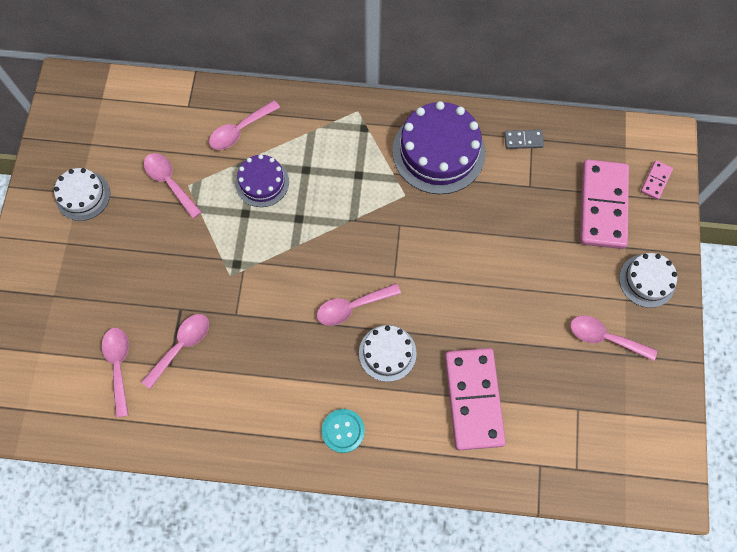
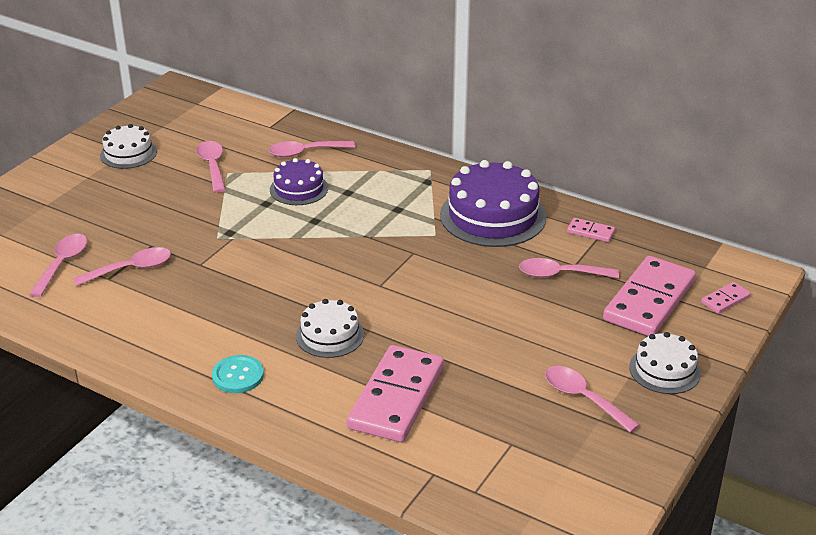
camera: 25 degrees right, 35 degrees down
pink spoon [317,283,401,326] -> pink spoon moved to [519,258,619,278]
grey domino [504,130,544,149] -> pink domino [567,218,615,242]

